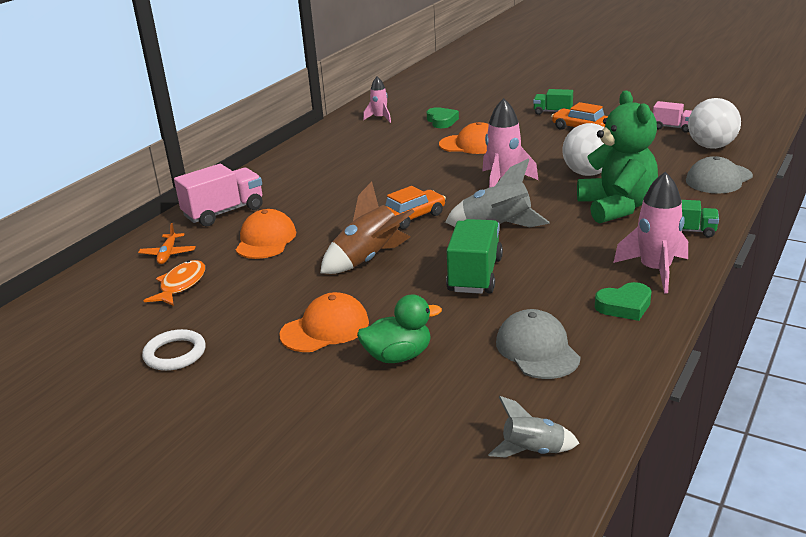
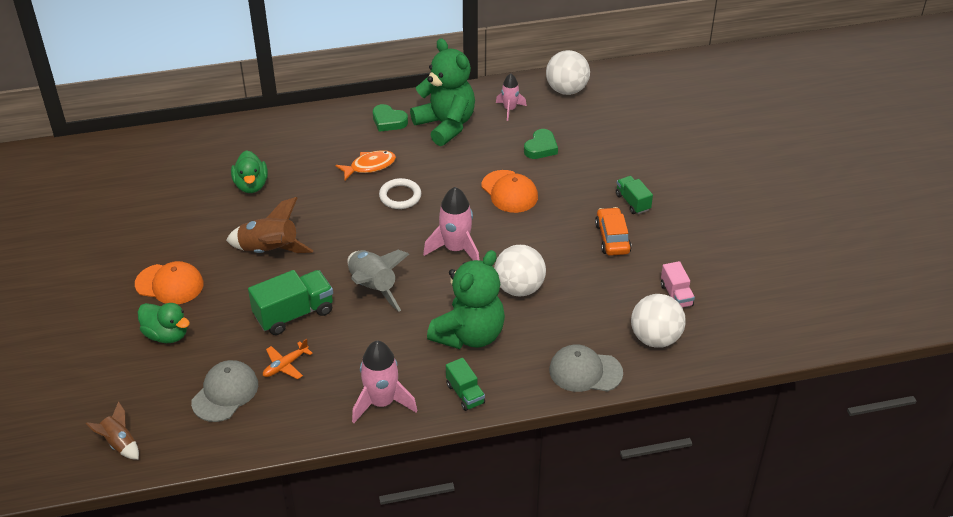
camera: 45 degrees right, 15 degrees up
orange plane [138,223,196,264] -> orange plane moved to [263,338,313,379]
white ring [142,329,206,371] -> white ring moved to [379,178,421,209]
orange fish [143,260,205,306] -> orange fish moved to [335,150,396,180]
pink truck [174,164,263,226] -> none
orange cap [236,209,296,259] -> green duck [231,150,268,193]
orange car [385,186,446,229] -> none
grey rocket [488,396,579,458] -> brown rocket [86,401,139,460]
green heart [595,282,652,321] -> green heart moved to [373,104,408,132]
none -> green teddy bear [410,38,475,146]
none -> white ball [546,50,590,95]

